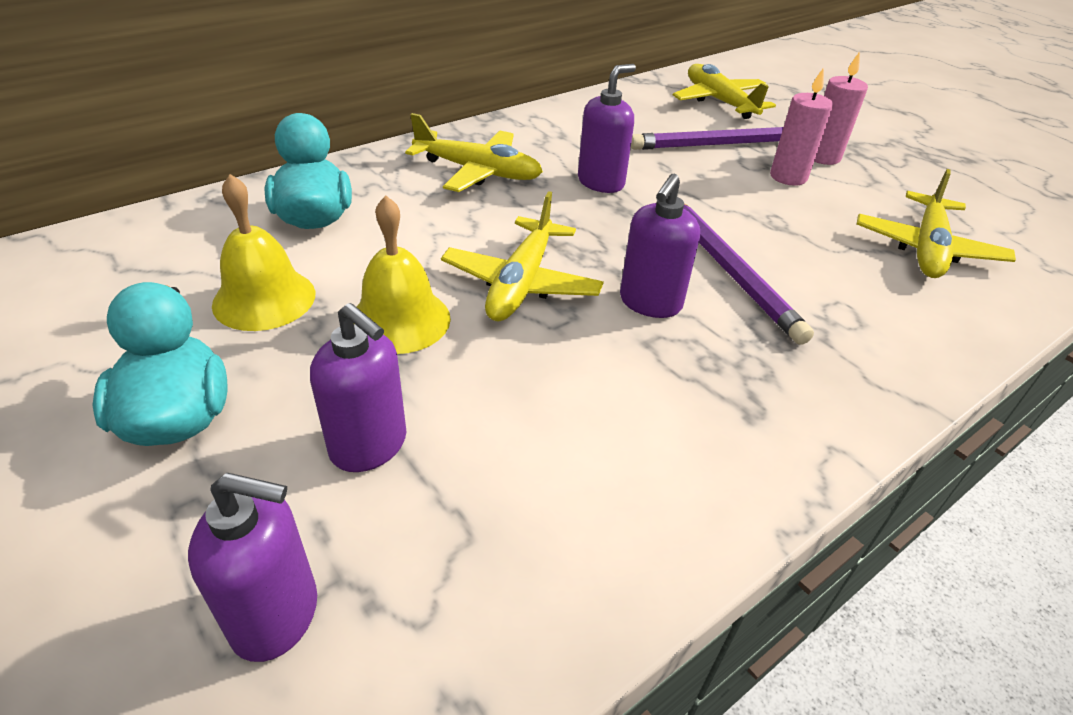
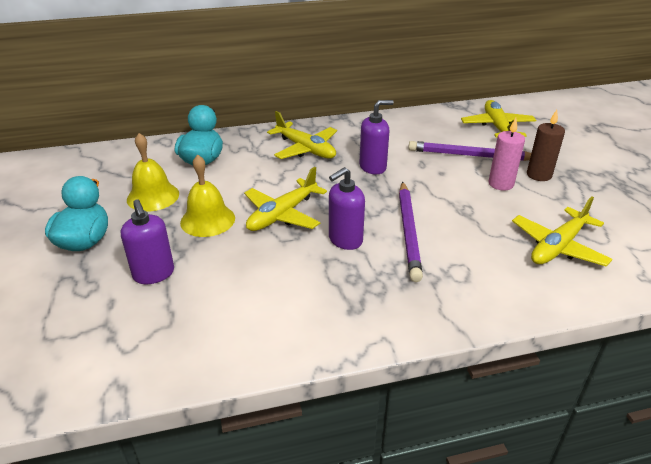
camera: 25 degrees right, 5 degrees down
purple soap dispenser [188,473,317,662] -> none
pink candle [814,51,868,165] -> brown candle [527,110,565,181]

